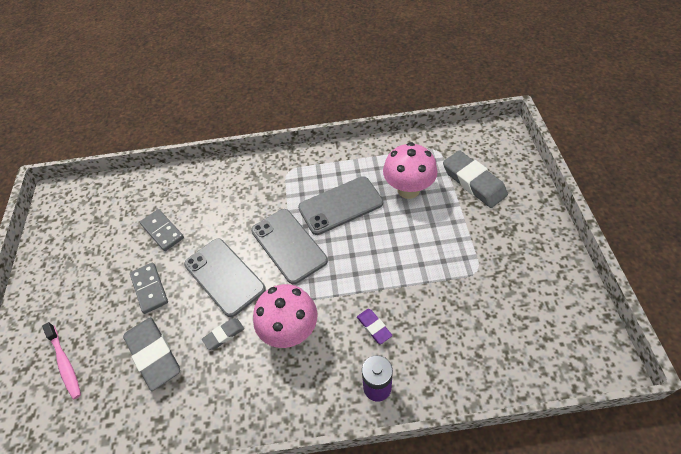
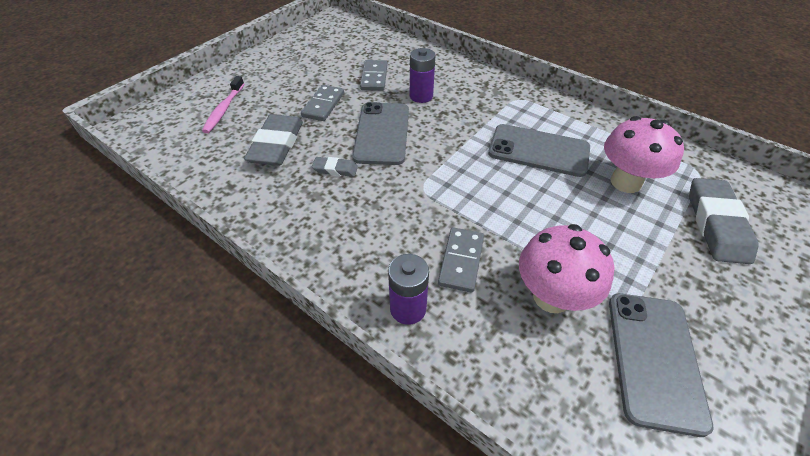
camera: 40 degrees right, 5 degrees down
grey phone [251,209,328,284] -> grey phone moved to [609,293,713,437]
pink mushroom [253,284,318,348] -> pink mushroom moved to [519,224,615,313]
purple eraser [357,309,392,344] -> grey domino [438,227,484,293]
none -> purple battery [410,48,435,103]

